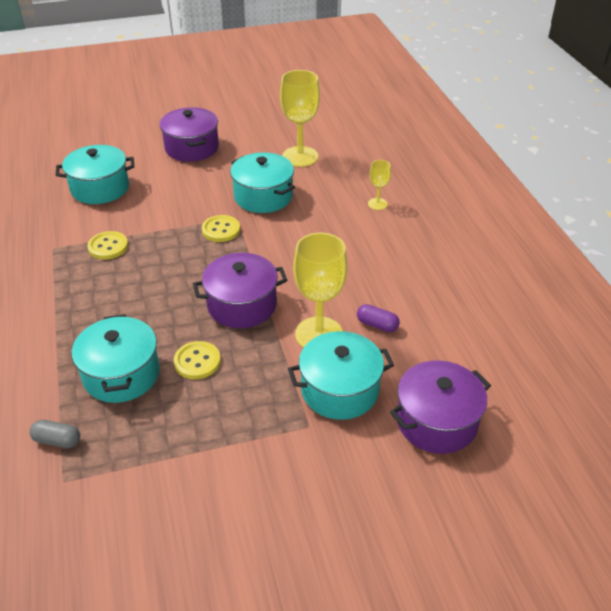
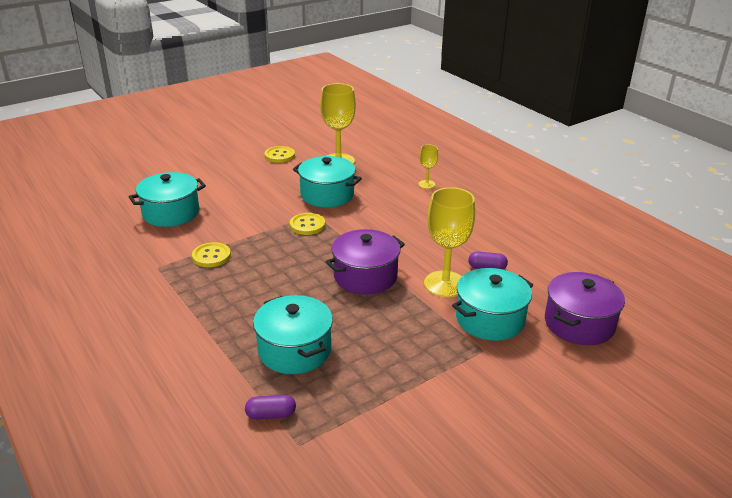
camera: 20 degrees left, 10 degrees down
grey capsule [29,420,80,448] -> purple capsule [245,395,296,420]
purple pot [160,107,219,162] -> none
yellow button [174,341,221,379] -> yellow button moved to [265,146,295,163]

